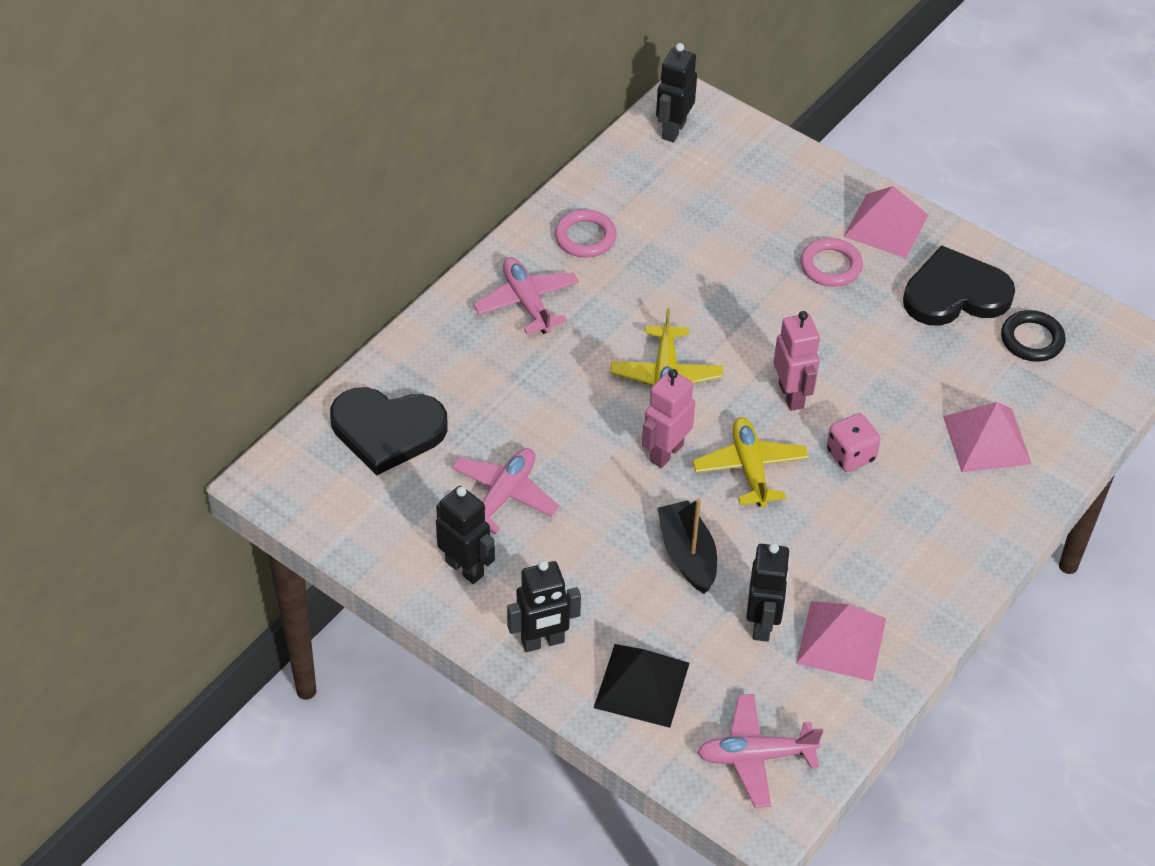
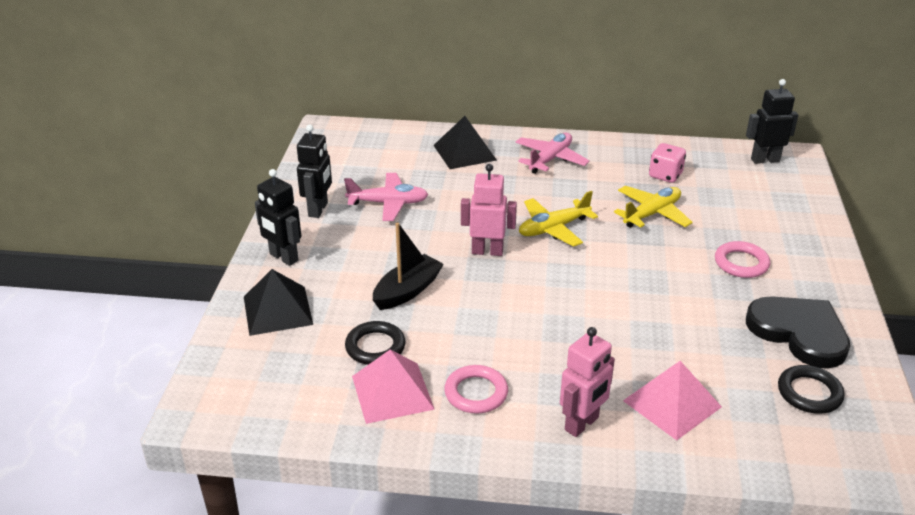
camera: 60 degrees right, 15 degrees down
black heart [330,387,448,476] -> none
pink ring [555,209,616,258] -> pink ring moved to [444,365,508,413]
yellow plane [692,417,809,508] -> yellow plane moved to [614,186,693,228]
pink plane [697,694,823,808] -> none
black robot [746,543,790,642] -> black ring [345,321,405,365]
pink robot [774,311,820,411] -> pink robot moved to [560,327,615,437]
pink dice [827,413,881,472] -> pink dice moved to [649,143,686,183]
pink pyramid [843,186,928,258] -> none
none -> black pyramid [434,116,497,169]

